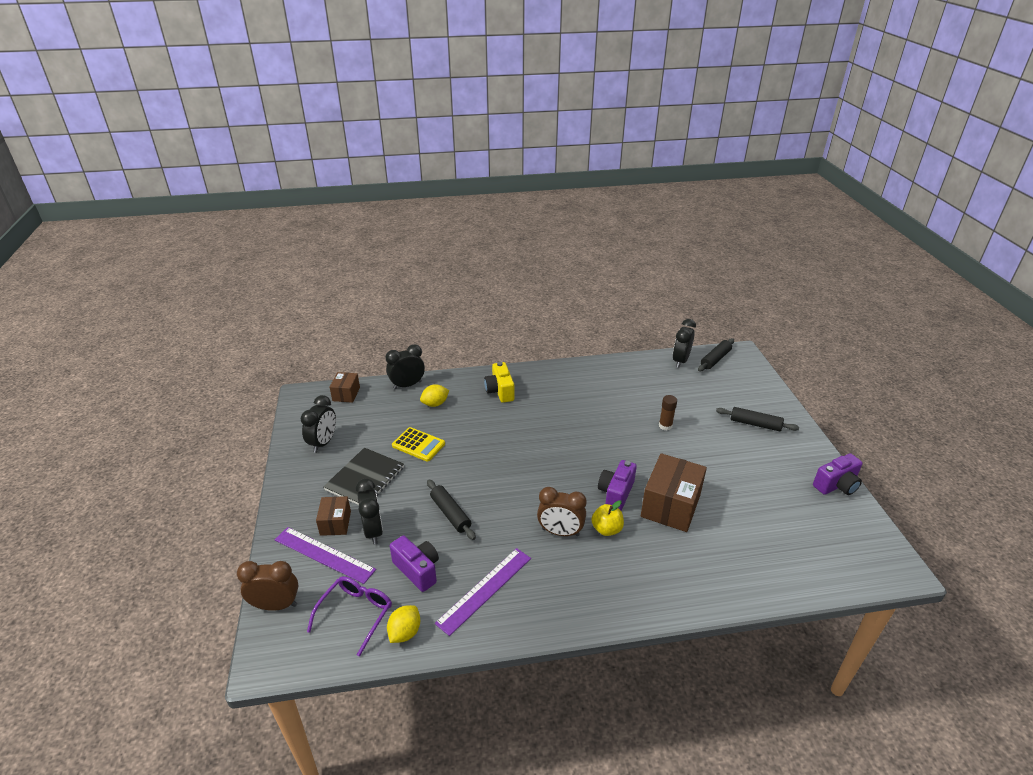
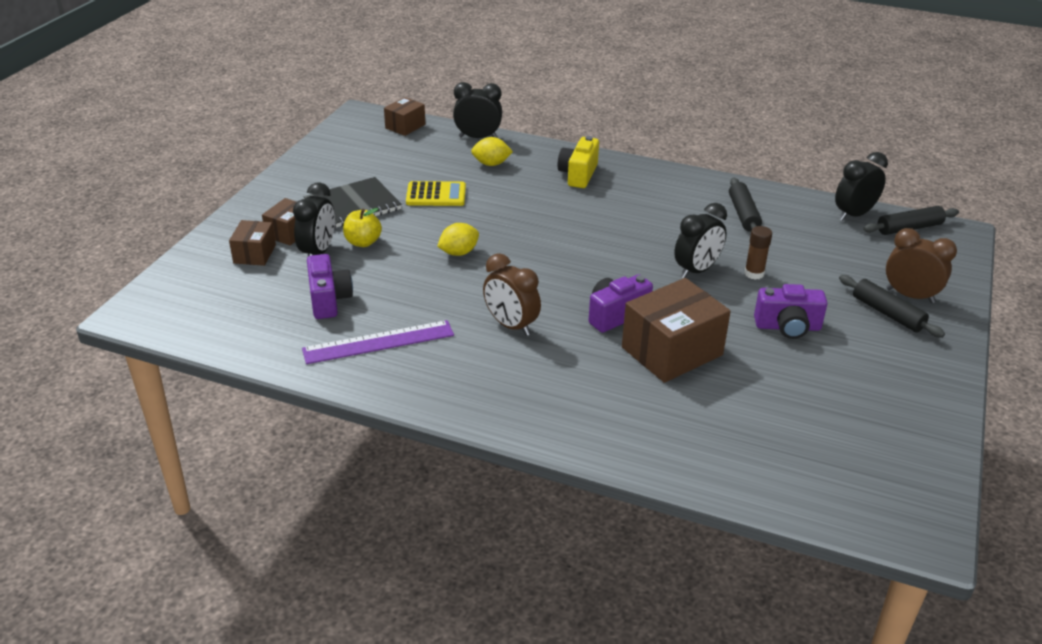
camera: 30 degrees right, 0 degrees up
brown clock [237,561,299,611] -> brown clock moved to [886,228,957,303]
purple ruler [275,527,376,584] -> brown box [229,220,276,266]
black clock [301,395,336,453] -> black clock moved to [674,203,727,278]
purple glasses [307,576,392,657] -> none
yellow lemon [387,605,420,643] -> yellow lemon moved to [437,223,479,256]
yellow calculator [392,427,445,462] -> yellow calculator turned 60 degrees counterclockwise [406,181,466,206]
black rolling pin [427,480,476,540] -> black rolling pin moved to [729,178,762,232]
yellow apple [591,500,624,536] -> yellow apple moved to [343,208,382,247]
purple camera [813,453,863,495] -> purple camera moved to [754,284,828,339]

